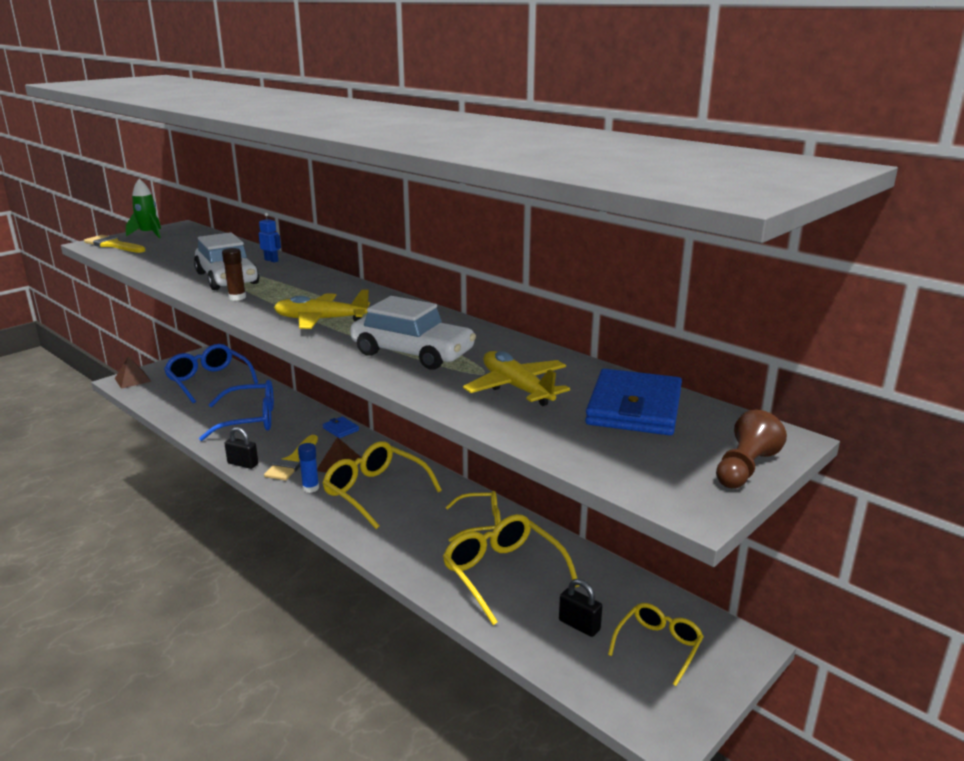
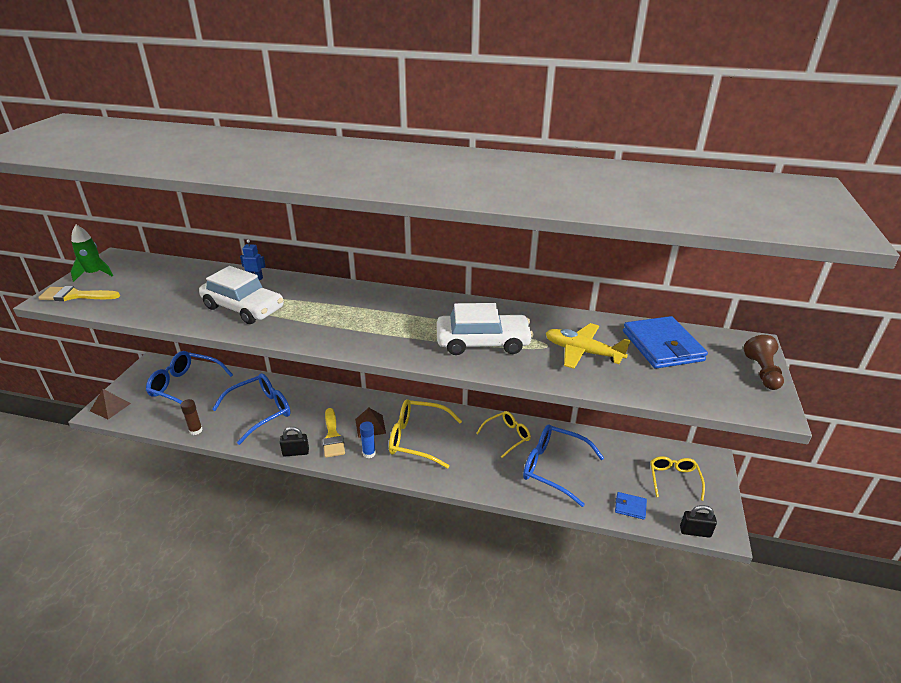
camera: 30 degrees left, 10 degrees up
brown glue stick [222,248,246,301] -> brown glue stick moved to [180,399,203,435]
yellow plane [274,289,370,329] -> none
blue wallet [323,416,359,438] -> blue wallet moved to [615,492,647,520]
yellow glasses [443,514,580,625] -> blue glasses [523,424,604,507]
black padlock [559,579,602,637] -> black padlock moved to [680,505,717,538]

